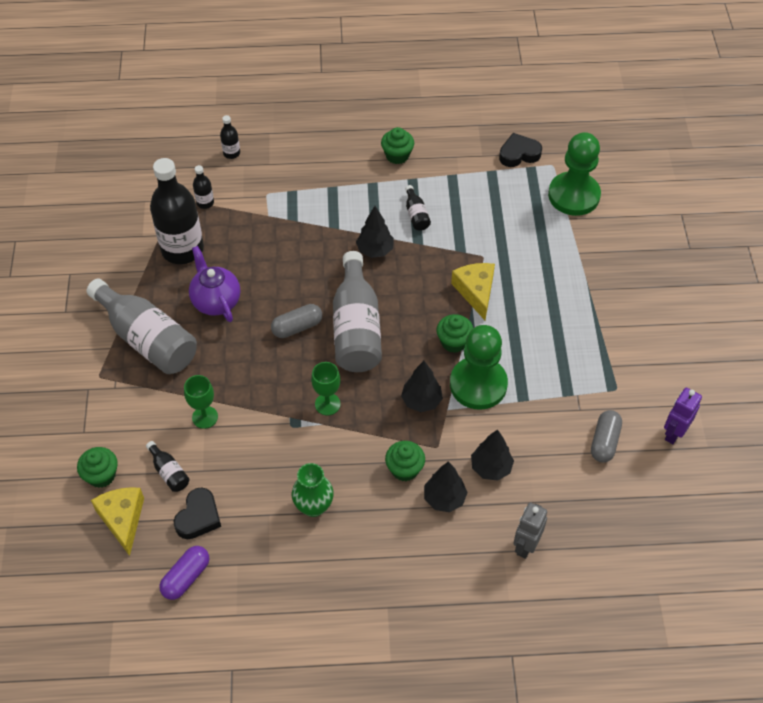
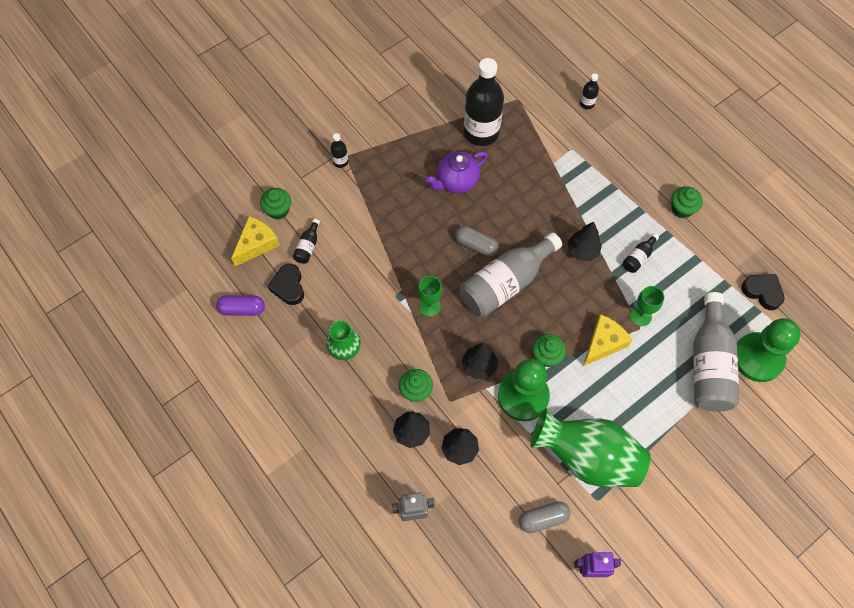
camera: 55 degrees right, 10 degrees up
grey bottle [86,279,197,374] -> grey bottle moved to [693,292,739,412]
black heart [174,487,221,539] -> black heart turned 90 degrees clockwise [267,264,304,305]
green goblet [184,375,218,429] -> green goblet moved to [630,286,664,326]
purple teapot [189,246,240,322] -> purple teapot turned 150 degrees counterclockwise [426,152,488,193]
black bottle [193,165,214,209] -> black bottle moved to [330,133,348,168]
none -> green vase [531,409,651,487]

